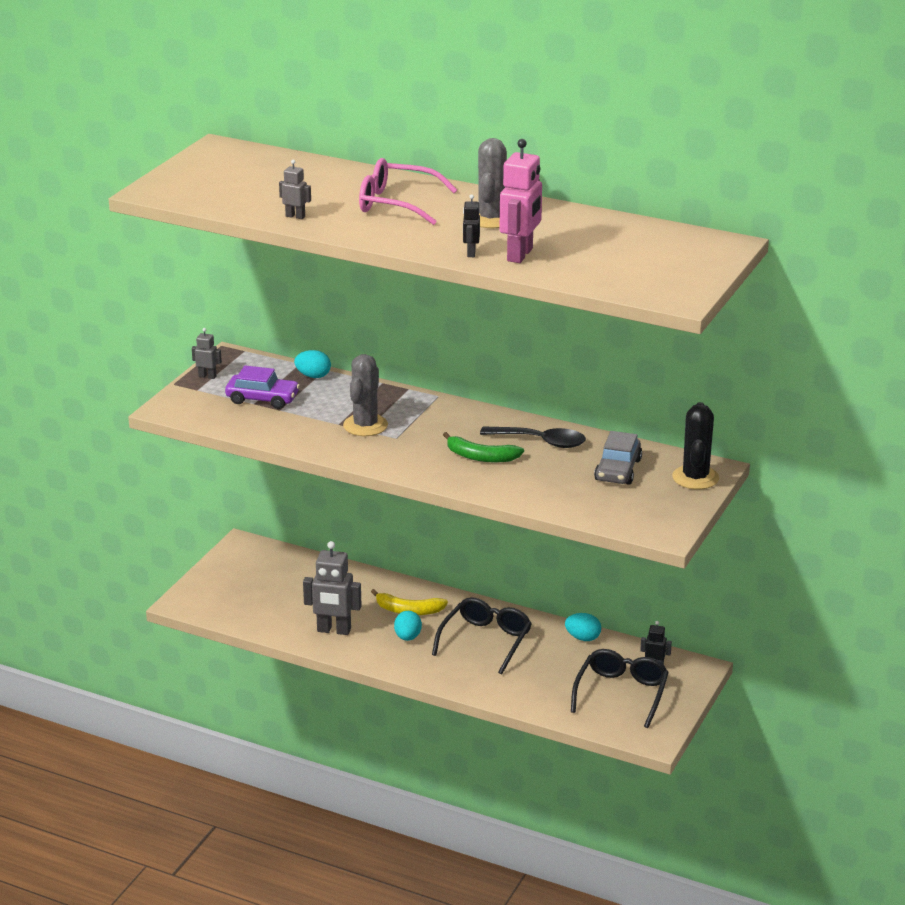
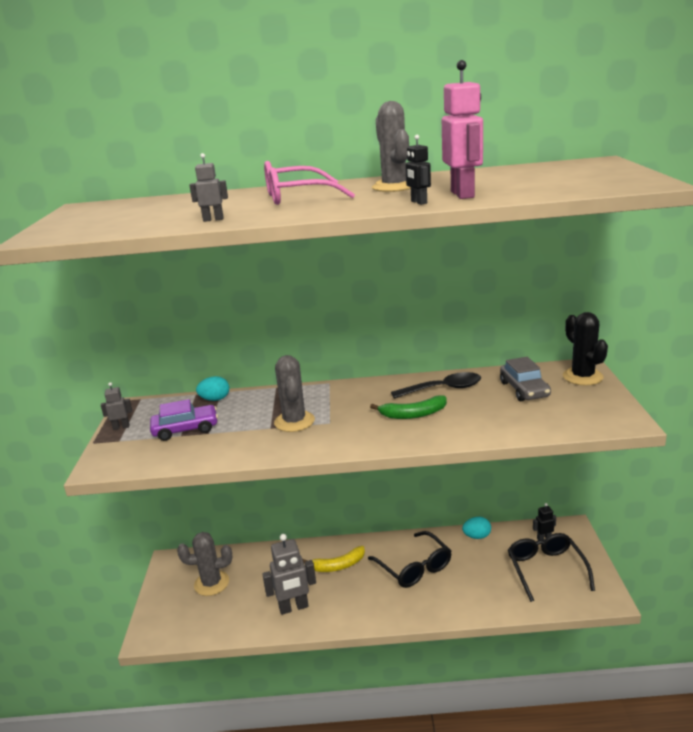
camera: 25 degrees left, 5 degrees down
turquoise egg [394,611,422,641] -> none
black glasses [432,597,532,675] -> black glasses turned 150 degrees clockwise [368,531,451,588]
none -> grey cactus [177,532,232,596]

